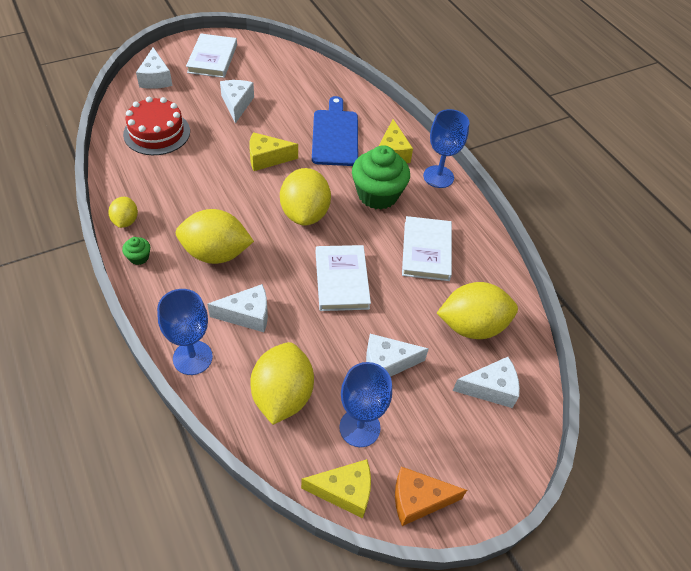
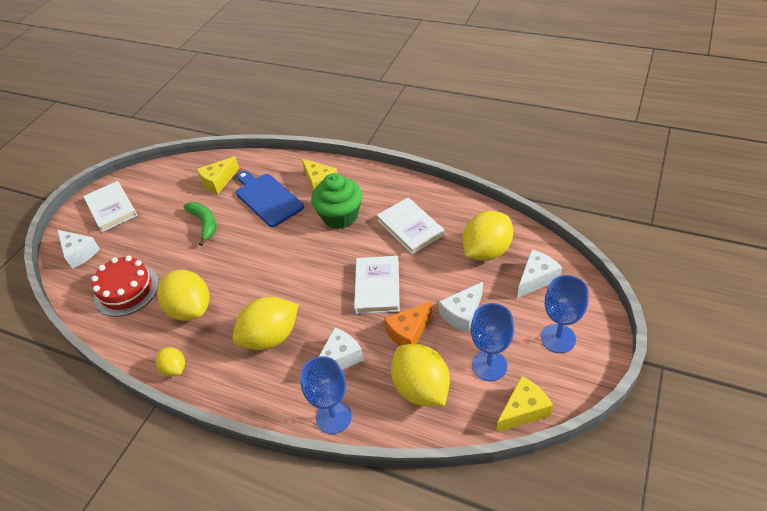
camera: 30 degrees left, 5 degrees down
green cupcake [122,237,150,265] -> none
white cheese [220,80,254,123] -> none
yellow cheese [249,132,298,171] -> yellow cheese moved to [197,156,240,194]
yellow lemon [280,168,331,226] -> yellow lemon moved to [157,270,210,321]
white book [316,245,371,311] -> white book turned 45 degrees clockwise [354,256,400,314]
orange cheese [395,467,467,526] -> orange cheese moved to [384,301,432,346]
blue goblet [423,109,469,188] -> blue goblet moved to [541,275,589,353]
none -> green banana [184,202,216,246]

